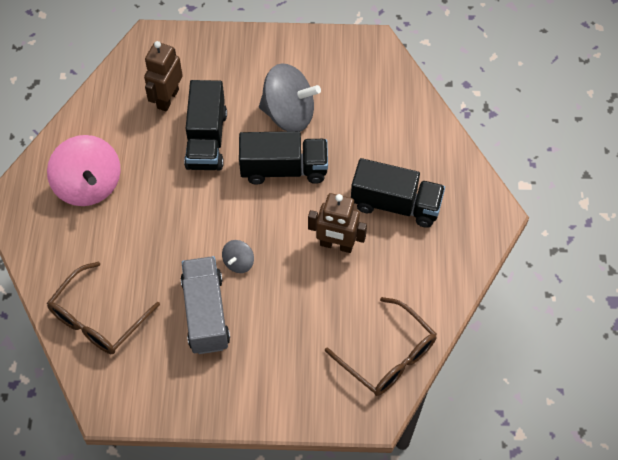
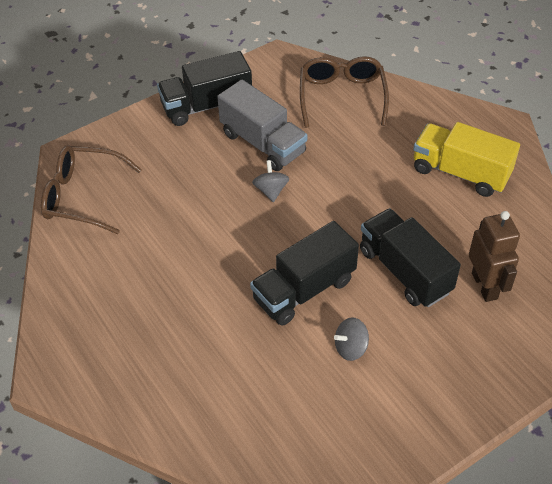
camera: 145 degrees right, 10 degrees down
pink spinning top [47,135,121,206] -> yellow truck [413,122,520,197]
grey spinning top [259,63,321,132] -> grey spinning top [334,317,369,361], size x0.47
brown robot [308,193,367,253] -> none
black truck [351,158,445,228] -> black truck moved to [157,51,252,126]

